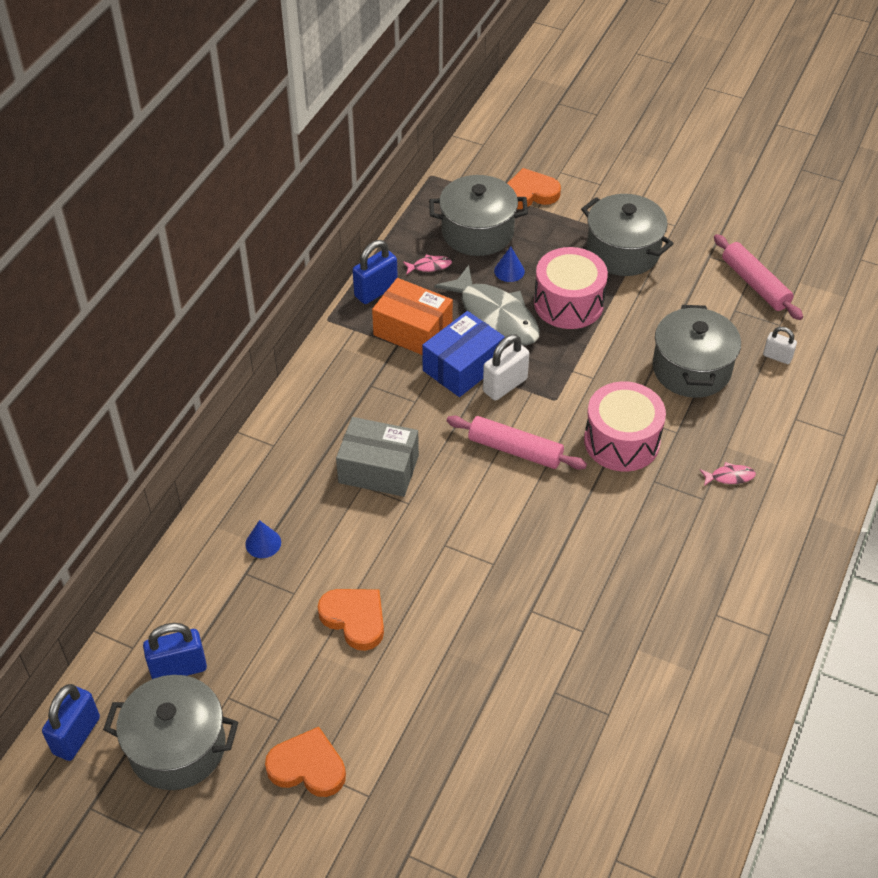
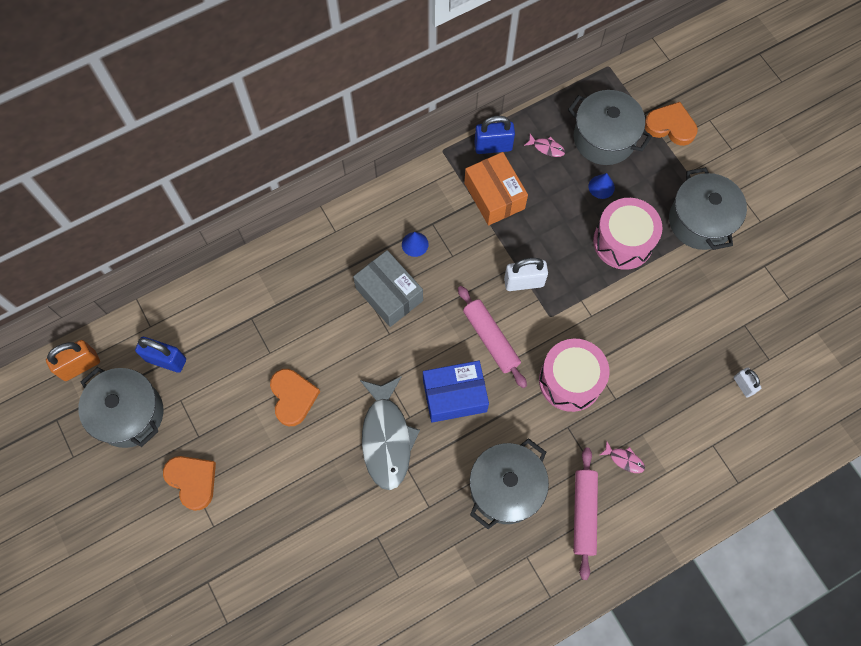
camera: 35 degrees right, 20 degrees up
blue padlock [42,684,100,761] -> orange padlock [46,340,100,381]
blue cone [245,520,281,558] -> blue cone moved to [402,232,429,257]
blue box [422,311,505,397] -> blue box moved to [423,361,489,423]
grey fish [434,265,540,346] -> grey fish moved to [360,376,420,490]
grey pot [653,305,741,398] -> grey pot moved to [470,438,549,529]
pink rolling pin [714,234,803,320] -> pink rolling pin moved to [574,448,598,580]

